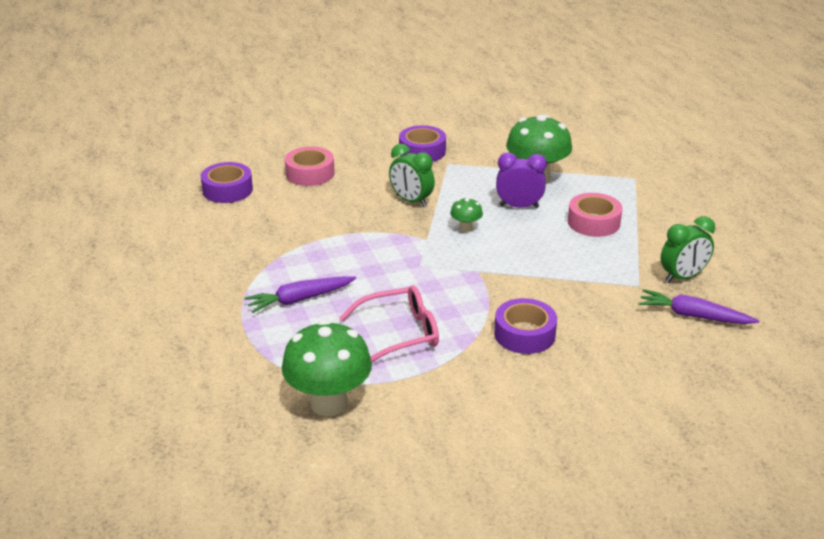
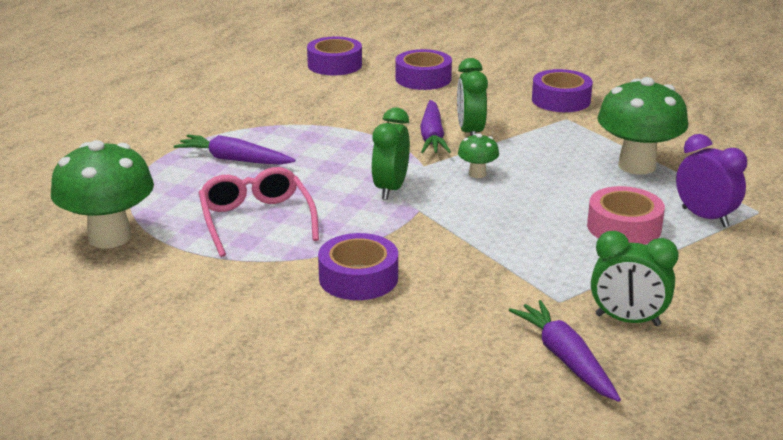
camera: 45 degrees right, 5 degrees down
pink tape [285,147,335,186] -> purple tape [395,49,452,90]
pink glasses [340,285,439,362] -> pink glasses turned 135 degrees counterclockwise [199,167,319,257]
purple clock [496,153,547,208] -> purple clock moved to [676,134,747,227]
none -> green clock [371,108,410,200]
none -> purple carrot [420,100,451,153]

